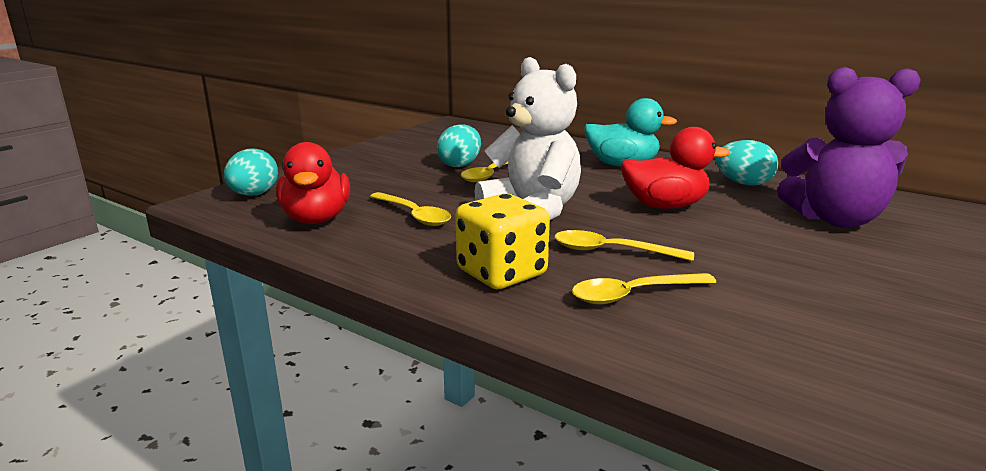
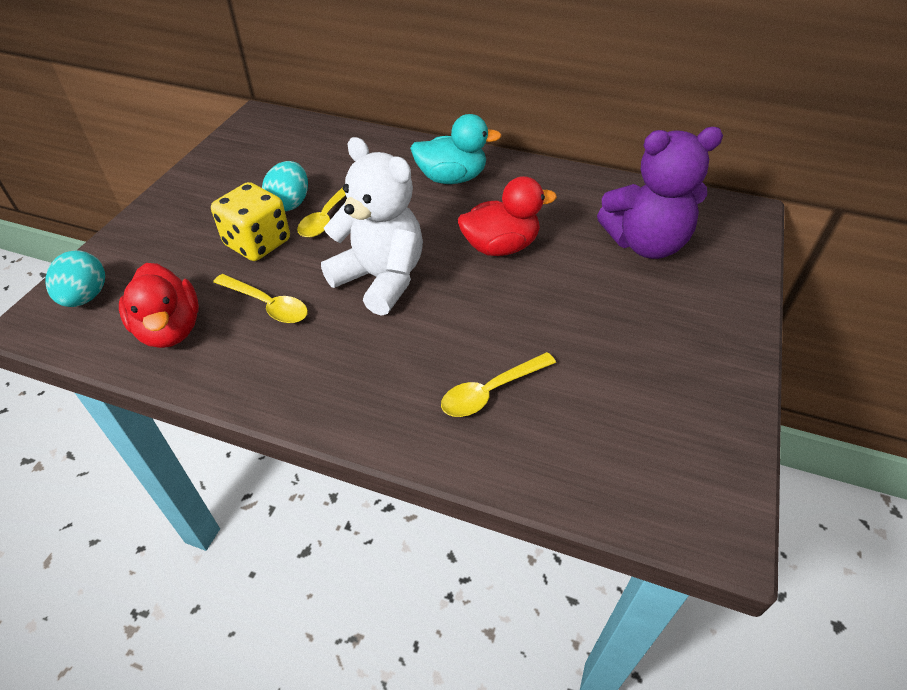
camera: 15 degrees left, 25 degrees up
yellow dice [456,194,550,289] -> yellow dice moved to [211,182,290,261]
yellow spoon [554,230,694,261] -> none
turquoise egg [715,140,778,186] -> none

